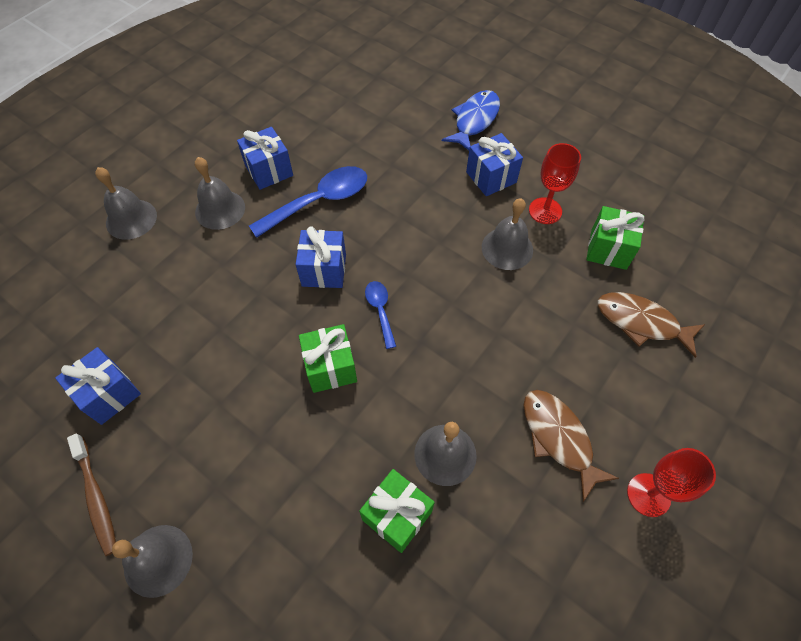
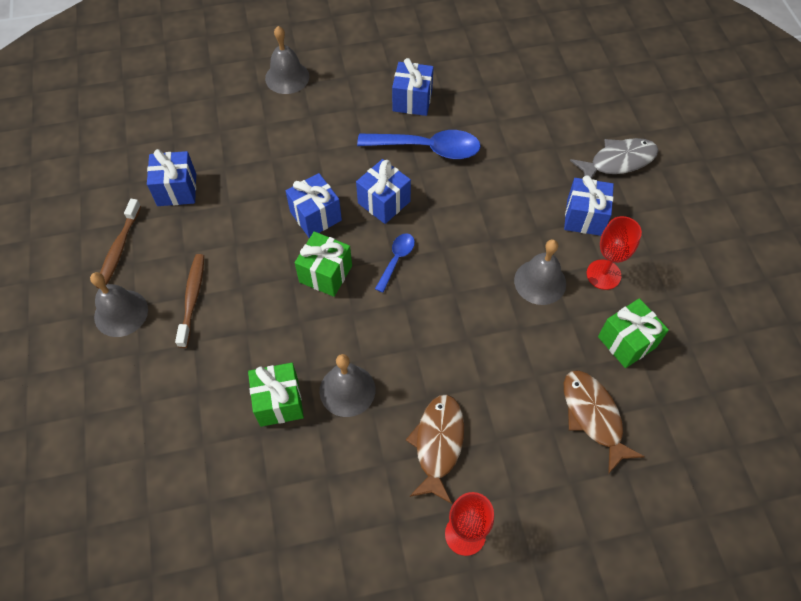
camera: 40 degrees right, 0 degrees up
grey bell [195,157,245,230] -> none
blue fish [442,90,500,150] -> grey fish [570,138,659,179]
none -> brown toothbrush [175,254,204,348]
none -> blue gift [285,173,342,238]

